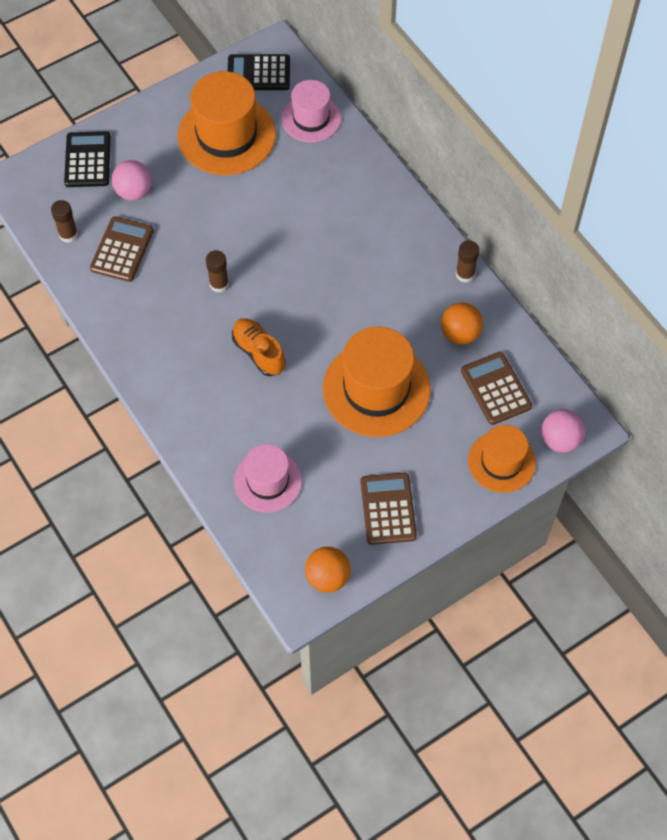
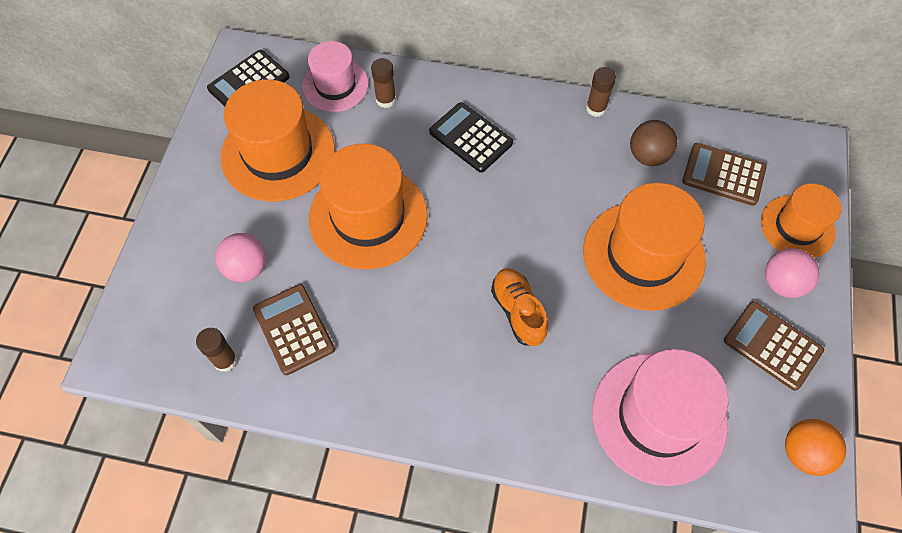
camera: 45 degrees left, 0 degrees up
black calculator [64,131,111,187] -> black calculator moved to [429,102,513,173]
brown glue stick [206,250,229,292] -> brown glue stick moved to [371,58,396,108]
orange shoe [232,318,285,376] -> orange shoe turned 60 degrees clockwise [491,268,548,346]
pink hat [234,444,302,513] -> pink hat [592,349,729,486], size x1.63
orange ball [441,302,483,345] -> brown ball [630,120,677,166]
pink ball [541,409,585,453] -> pink ball moved to [765,248,819,298]
none -> orange hat [309,144,428,270]

